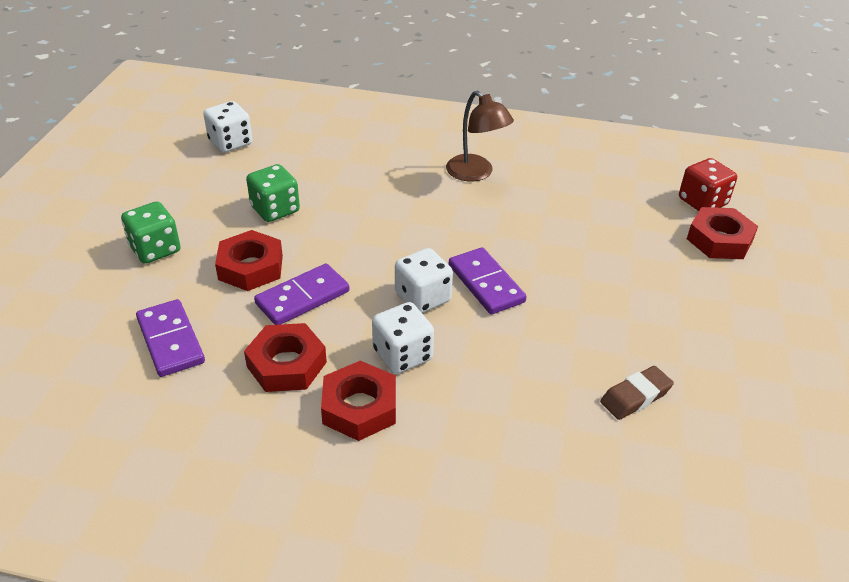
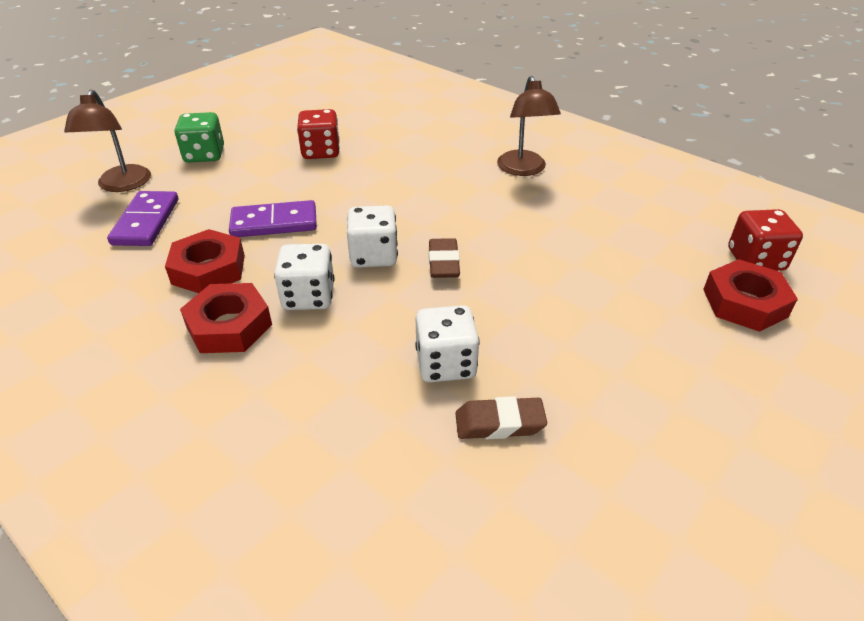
camera: 30 degrees right, 0 degrees up
white dice [203,101,253,153] -> white dice moved to [415,305,480,382]
red nut [215,230,283,291] -> none
green dice [246,164,300,222] -> red dice [297,109,340,159]
purple domino [449,247,527,315] -> brown eraser [429,238,460,278]
none -> brown lamp [64,89,151,192]

